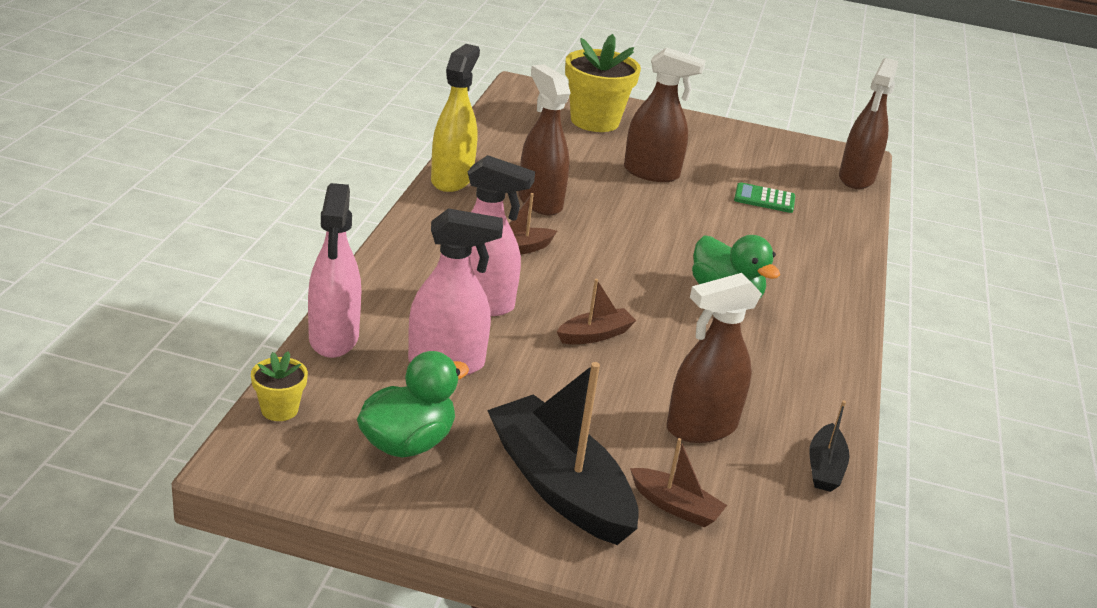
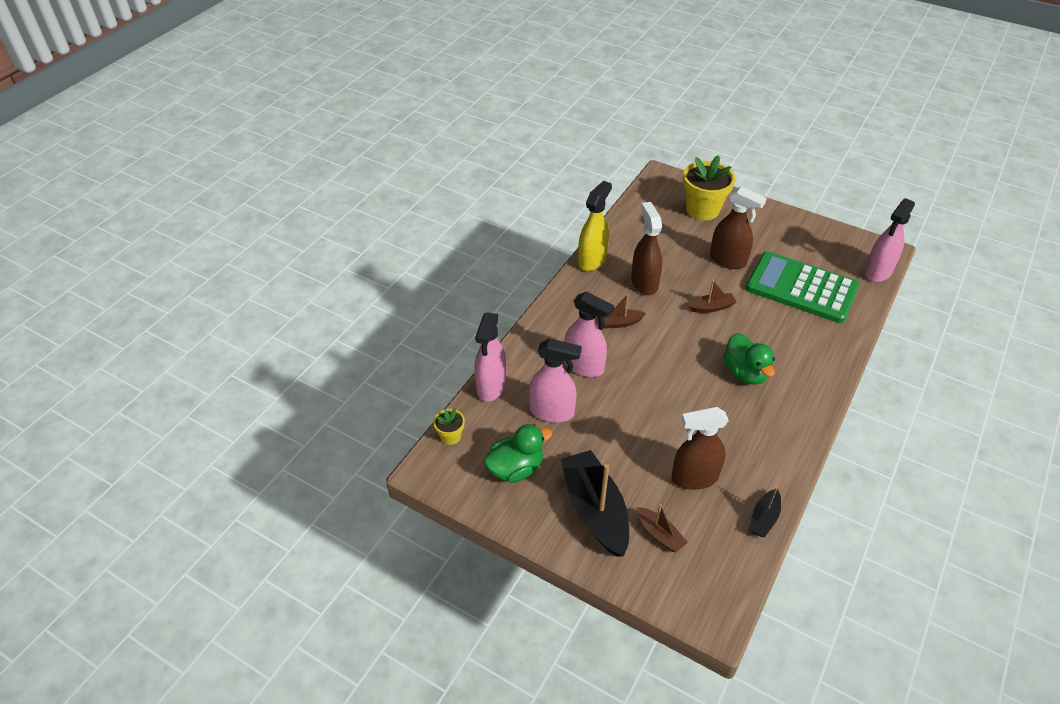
camera: 20 degrees right, 15 degrees up
brown boat [557,279,637,344] -> brown boat moved to [689,280,736,313]
green calculator [734,182,795,213] -> green calculator [746,252,859,323], size x2.48
brown spray bottle [839,58,898,189] -> pink spray bottle [864,198,915,282]

